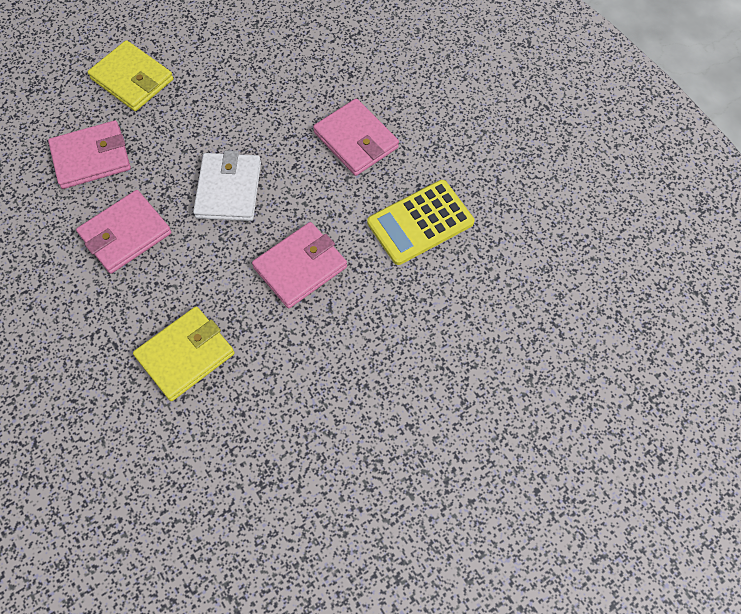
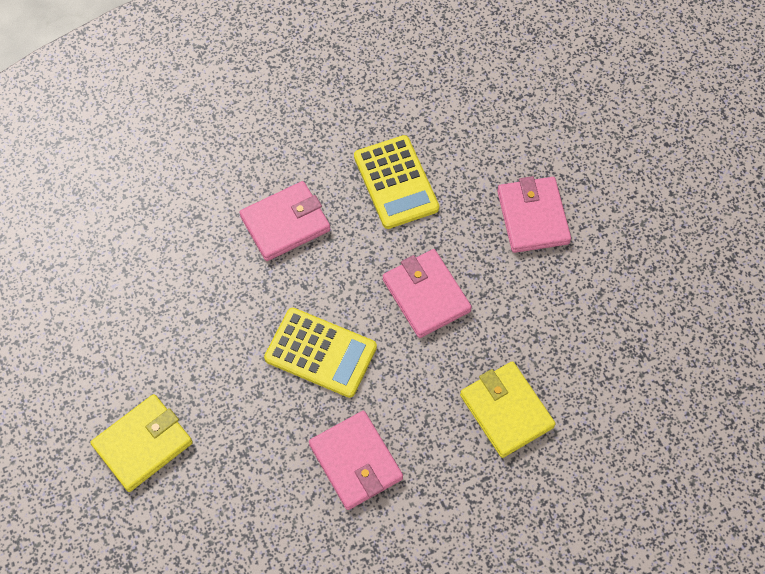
camera: 80 degrees left, 0 degrees up
pink wallet [48,121,131,189] -> pink wallet moved to [497,176,571,253]
white wallet [193,150,261,221] -> yellow calculator [264,308,377,398]

